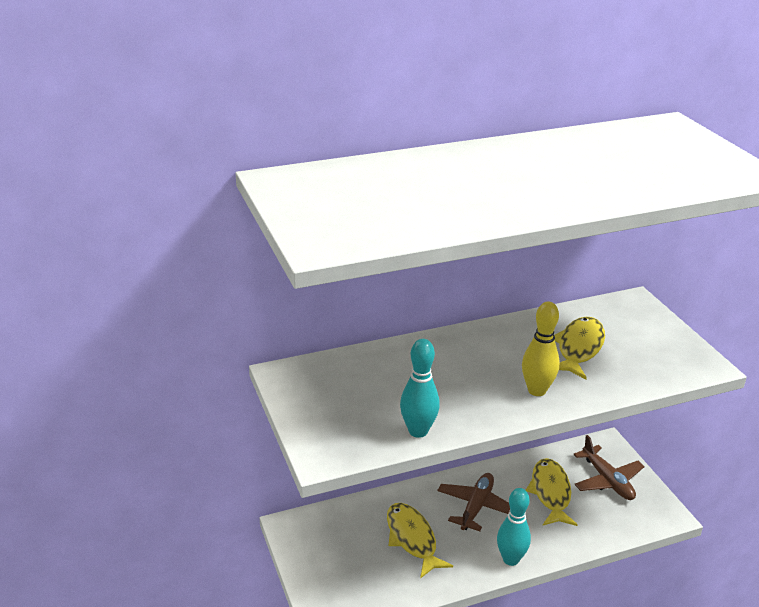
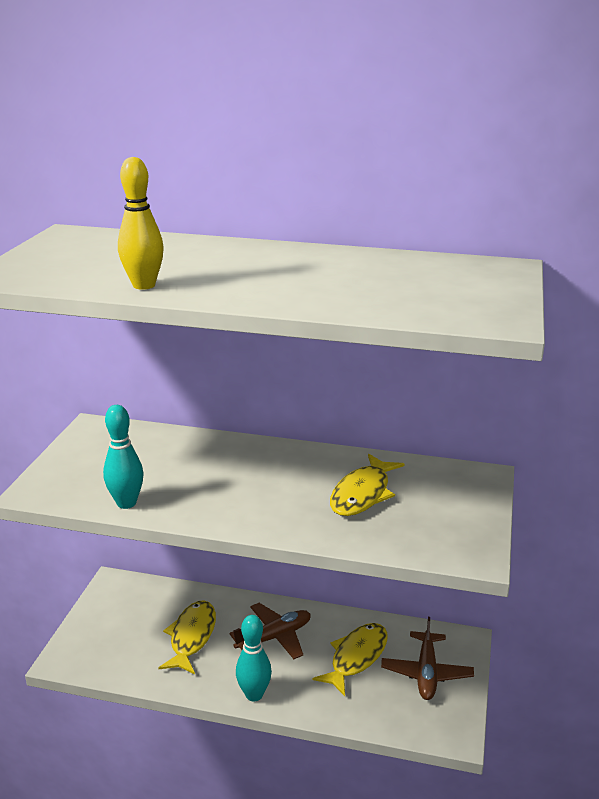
camera: 35 degrees right, 5 degrees down
yellow bowling pin [522,302,560,396] -> yellow bowling pin moved to [118,157,164,290]
yellow fish [554,317,605,379] -> yellow fish turned 150 degrees clockwise [330,454,405,516]

